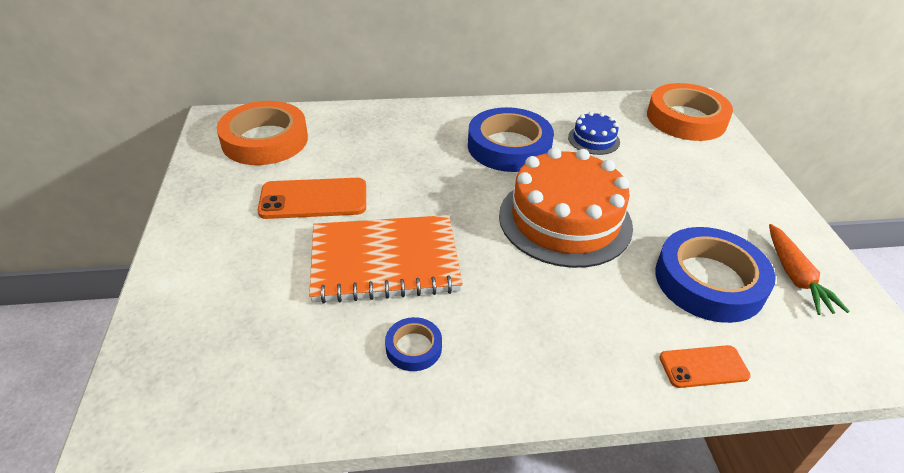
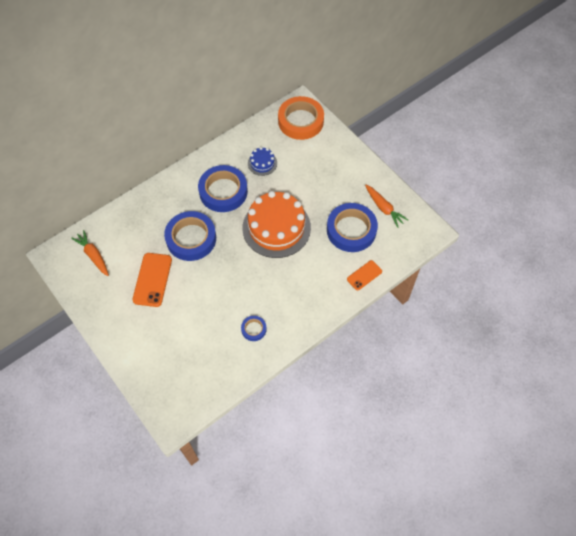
camera: 30 degrees left, 20 degrees up
orange tape [217,101,308,165] -> orange carrot [71,230,109,276]
orange phone [258,178,366,219] -> orange phone turned 45 degrees counterclockwise [132,253,172,307]
orange notebook [309,215,463,304] -> none
none -> blue tape [164,211,216,261]

